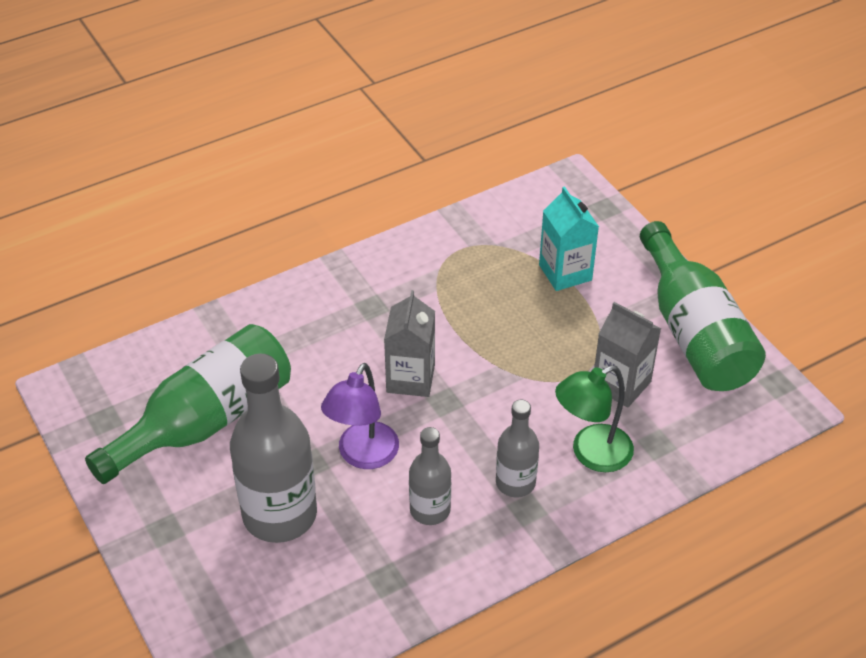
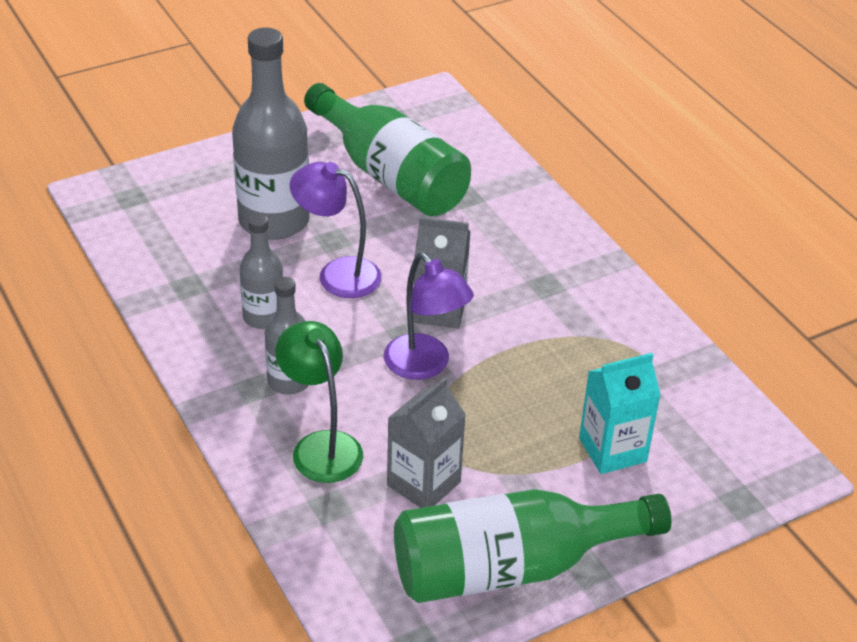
camera: 90 degrees right, 5 degrees down
none -> purple lamp [384,253,474,380]

